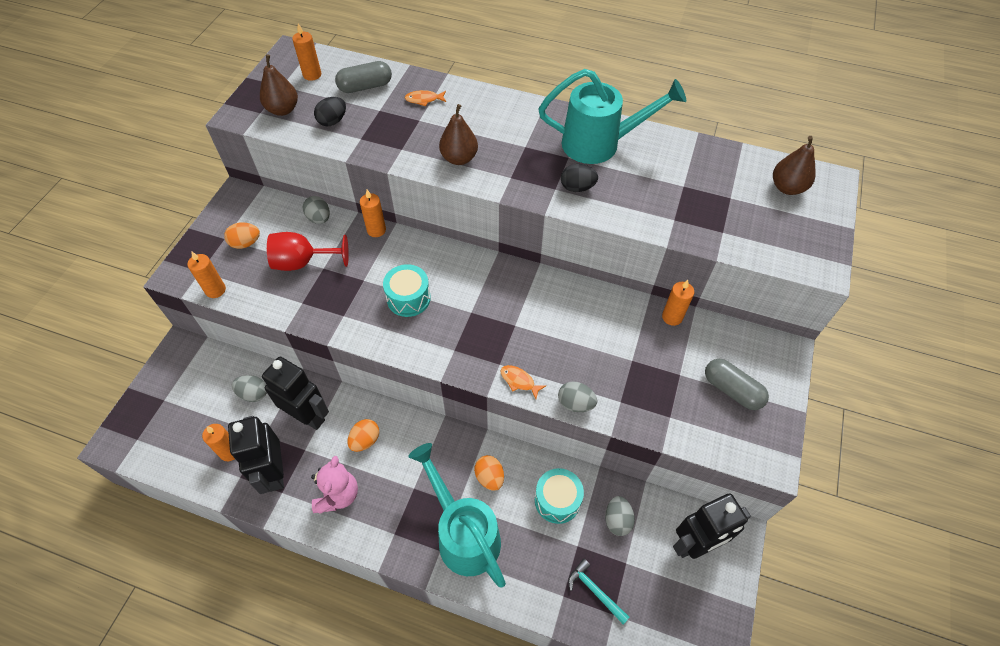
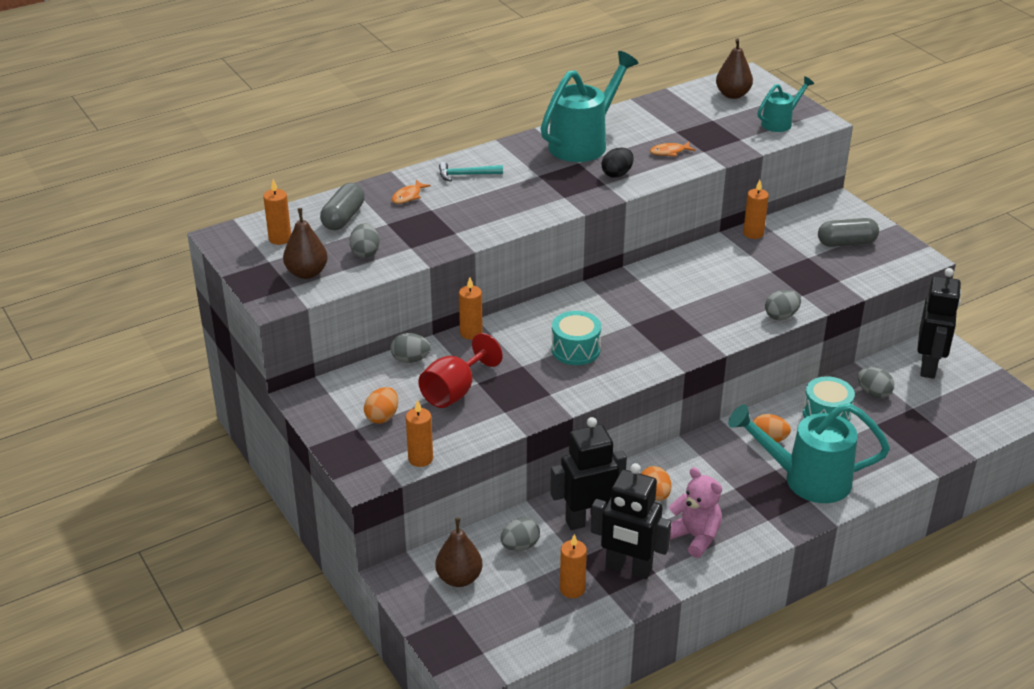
camera: 50 degrees left, 20 degrees down
black egg [314,97,346,126] -> grey egg [350,223,380,258]
brown pear [439,104,478,165] -> brown pear moved to [435,518,483,587]
orange fish [500,365,546,399] -> orange fish moved to [650,142,695,157]
turquoise hammer [568,559,630,625] -> turquoise hammer moved to [439,162,503,182]
none -> turquoise watering can [757,76,814,132]

